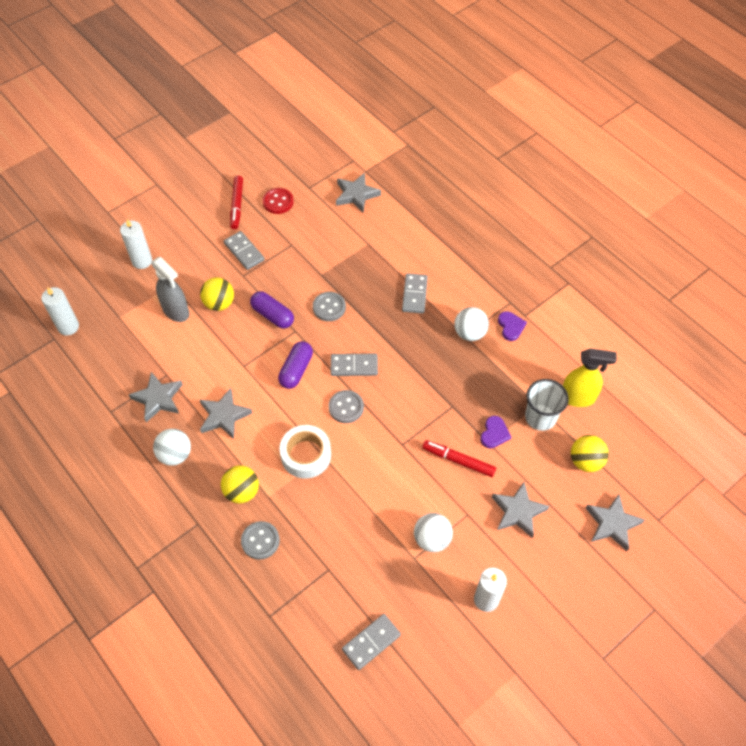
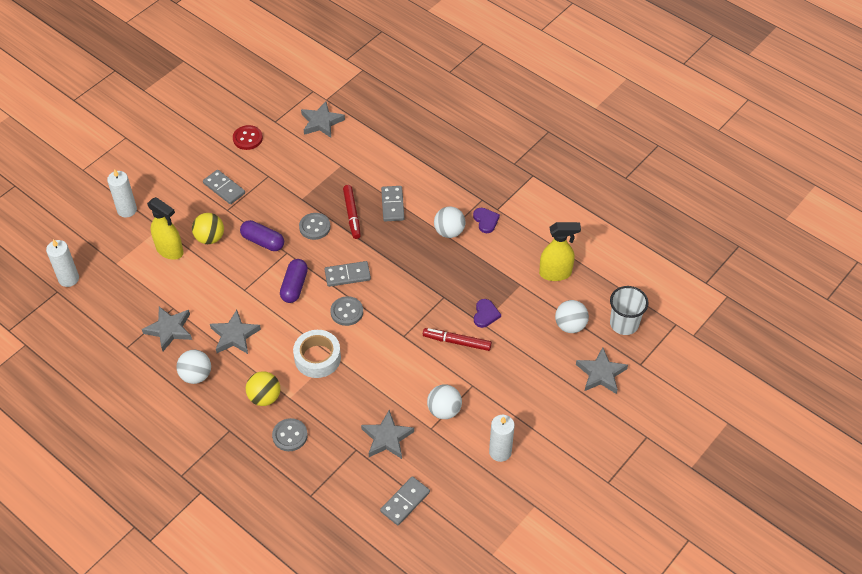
camera: 10 degrees left, 5 degrees down
grey spray bottle [151,257,189,322] -> yellow spray bottle [147,197,184,260]
red marker [230,175,243,229] -> red marker moved to [343,185,361,239]
grey star [492,482,549,538] -> grey star moved to [361,410,414,459]
white cup [525,379,569,431] -> white cup moved to [610,286,649,335]
yellow ball [571,435,609,472] -> white ball [555,300,589,333]

